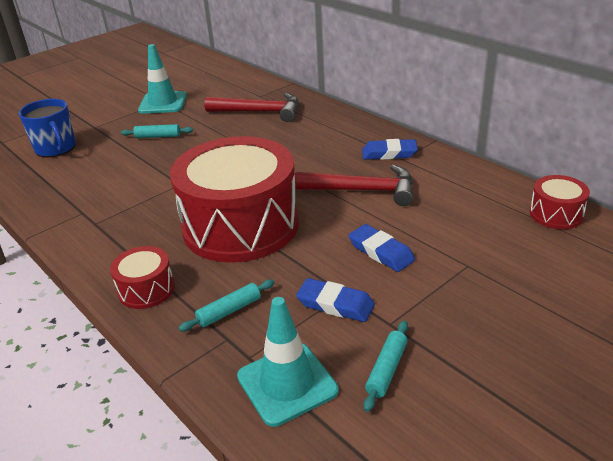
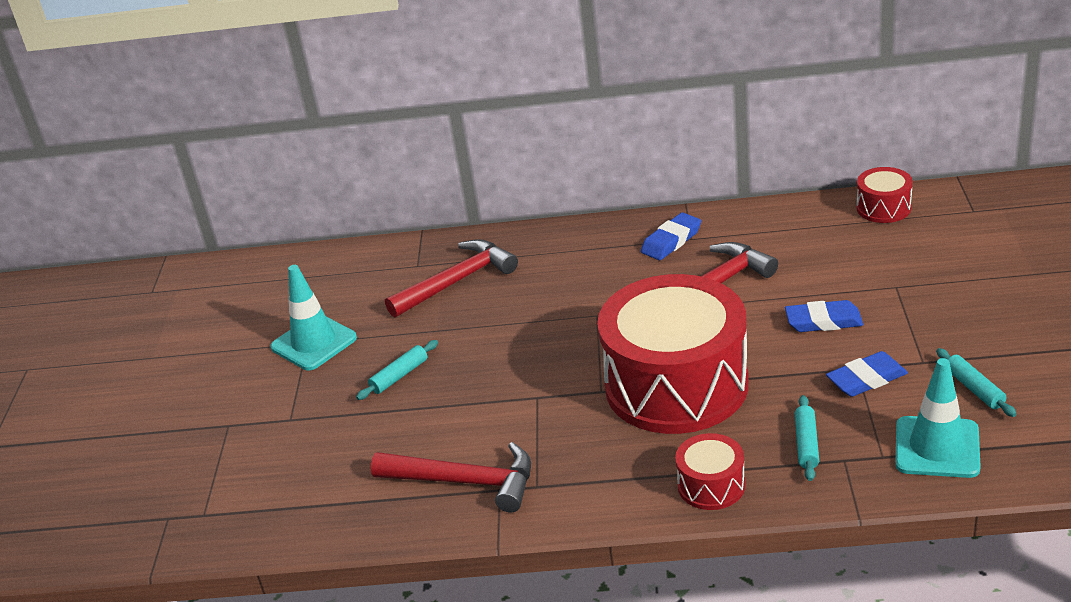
camera: 45 degrees left, 0 degrees up
blue mug [19,99,76,157] -> none
none -> red hammer [371,442,531,512]

